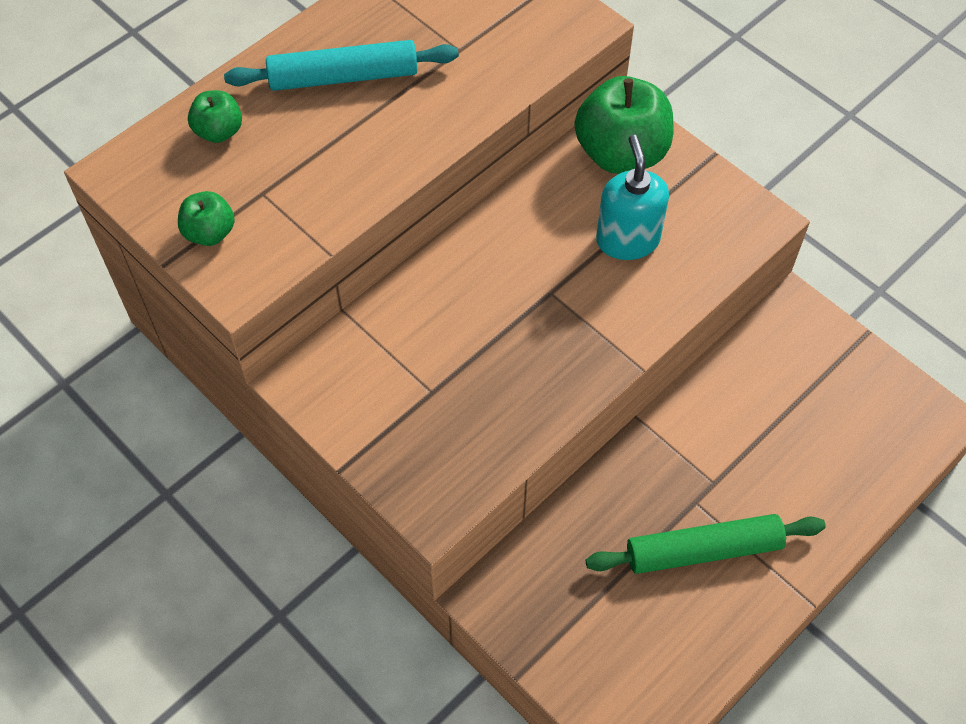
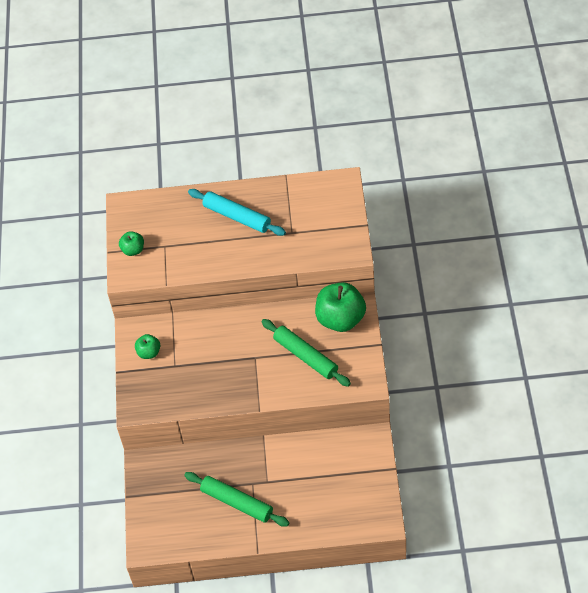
camera: 45 degrees right, 5 degrees down
green apple [188,90,242,143] -> green apple moved to [135,334,160,359]
turquoise soap dispenser [596,135,669,260] -> green rolling pin [261,319,351,387]

